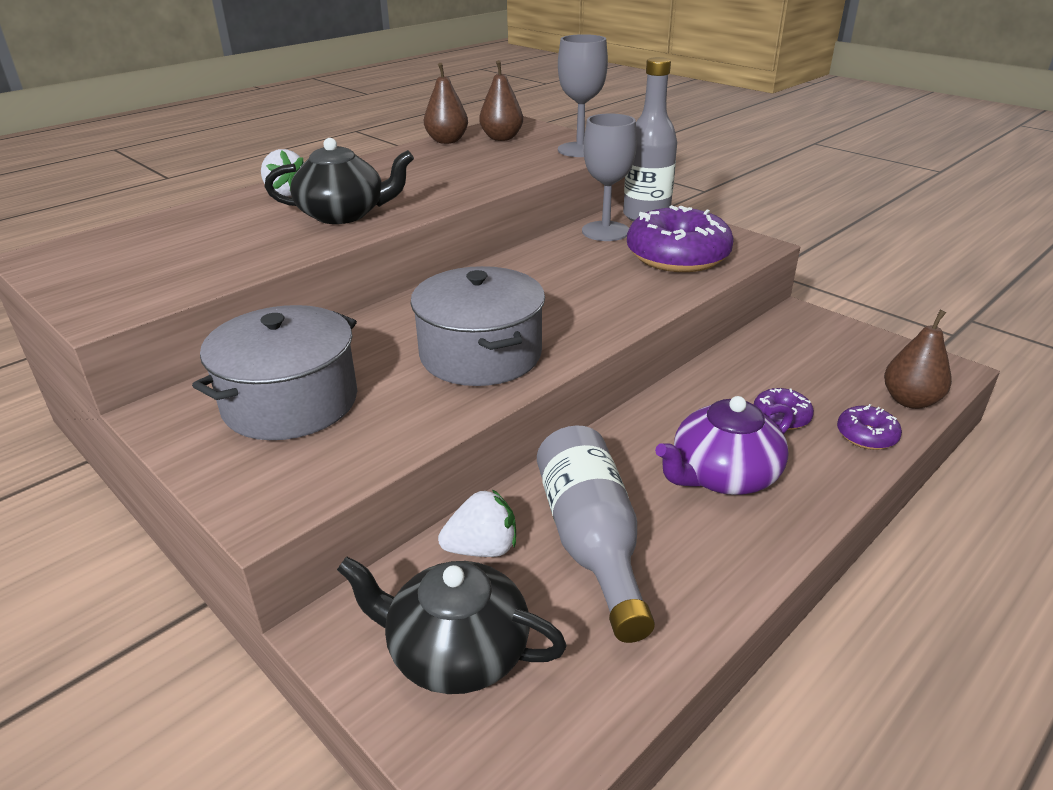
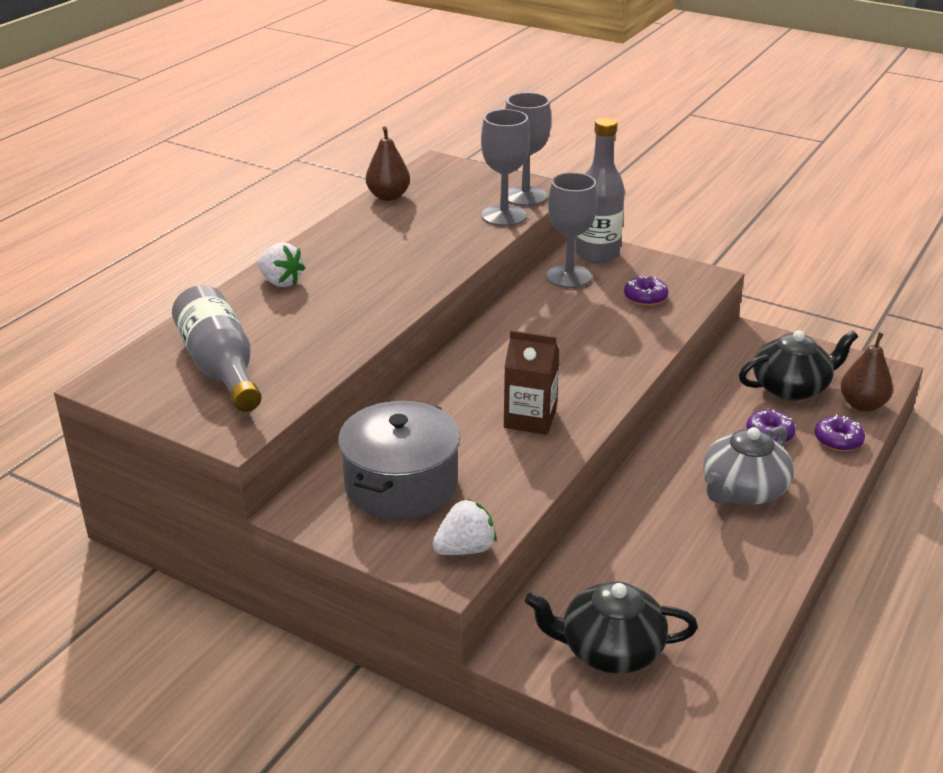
camera: 15 degrees left, 0 degrees up
black teapot [265,138,414,224] -> black teapot moved to [739,330,858,401]
grey pot [411,266,545,386] -> brown carton [504,330,560,435]
white strawberry [438,489,516,557] -> white strawberry moved to [432,499,497,555]
brown pear [479,60,523,141] -> none
grey bottle [537,425,655,643] -> grey bottle moved to [172,285,262,412]
purple donut [627,205,734,272] -> purple donut [624,276,668,306], size x0.46
purple teapot [655,396,794,495] -> grey teapot [703,426,794,505]
none -> grey goblet [481,109,530,226]

